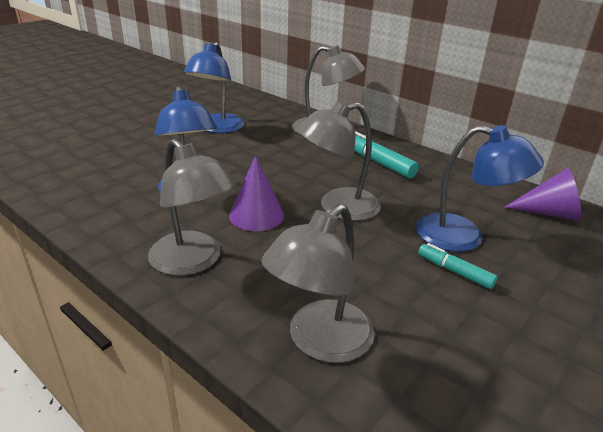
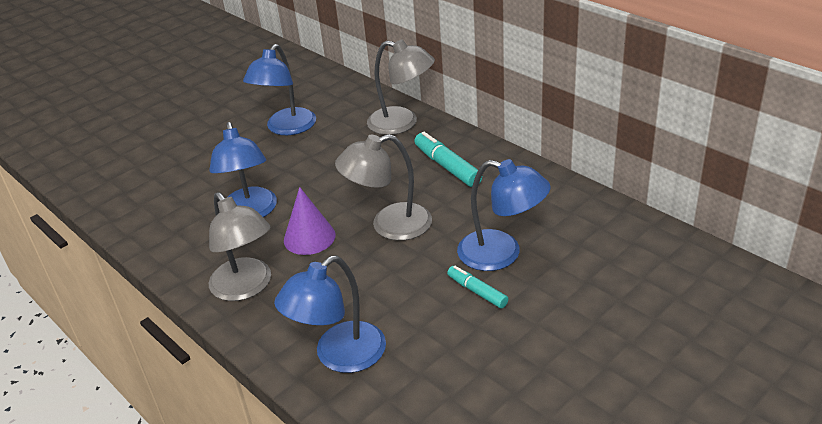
camera: 10 degrees right, 5 degrees up
grey lamp [261,204,375,363] -> blue lamp [274,256,386,373]
purple cone [504,168,581,221] -> none

